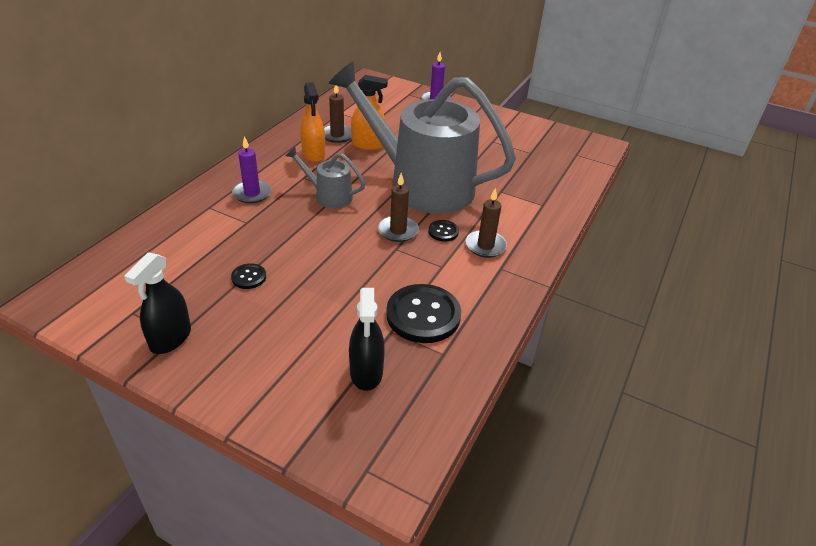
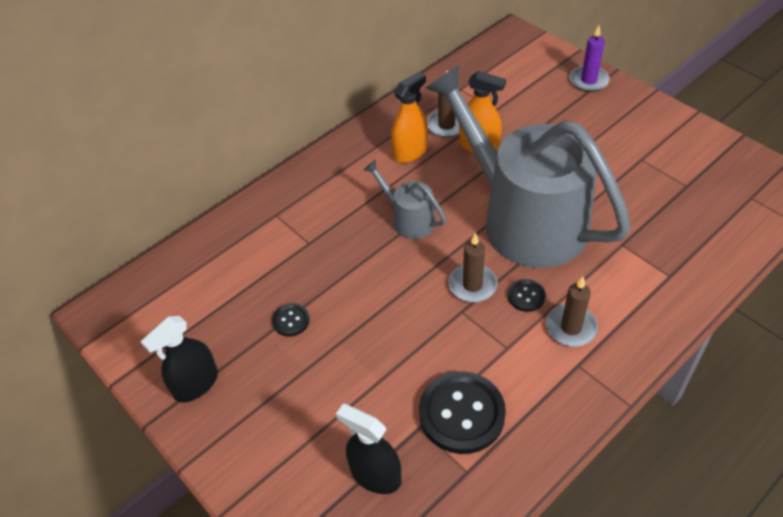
camera: 25 degrees right, 10 degrees up
purple candle [232,136,272,203] -> none
orange spray bottle [300,82,325,162] -> orange spray bottle turned 135 degrees counterclockwise [391,72,428,163]
black spray bottle [349,288,385,391] -> black spray bottle turned 105 degrees clockwise [336,404,401,494]

